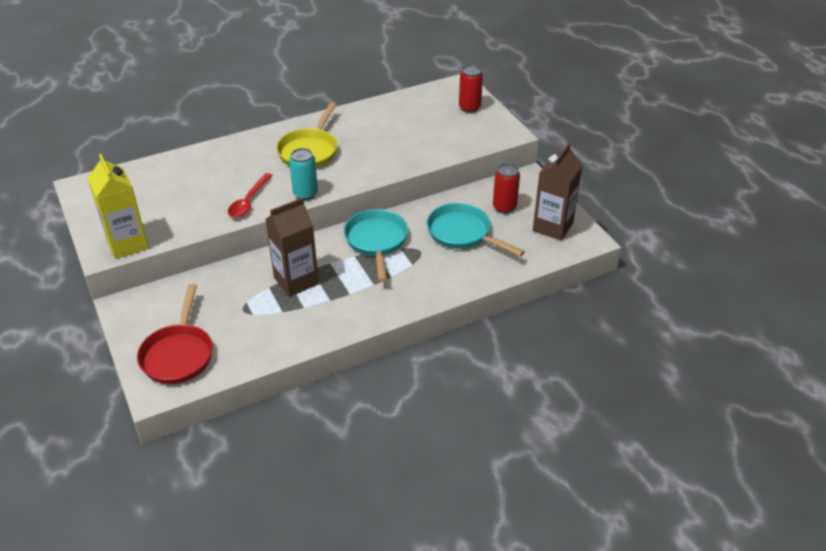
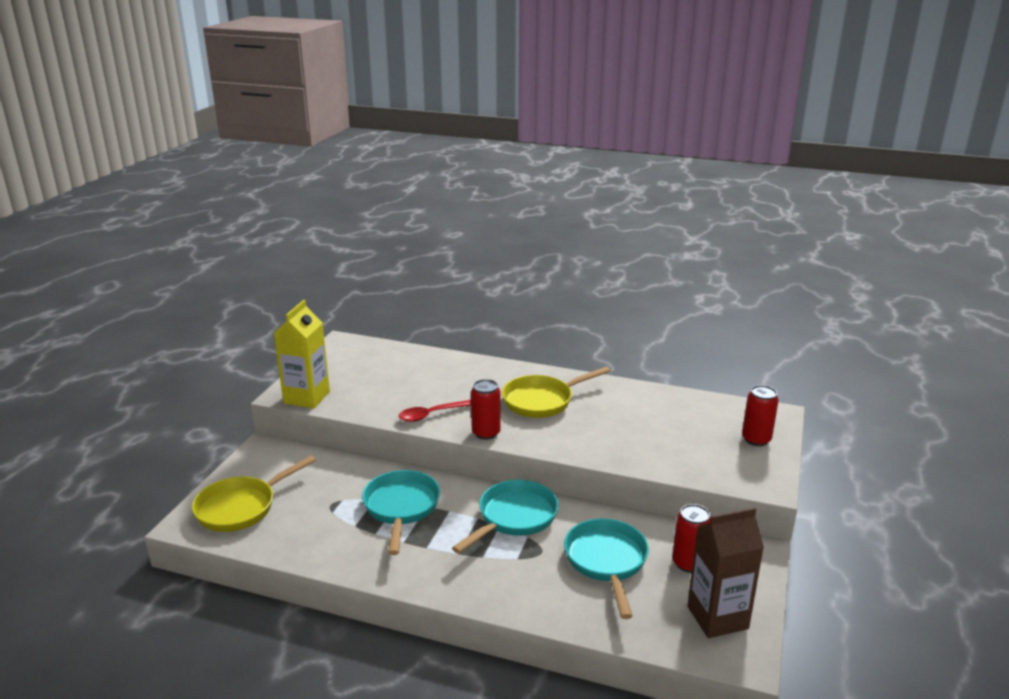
camera: 45 degrees right, 15 degrees down
red pan [137,284,213,384] -> yellow pan [192,455,316,532]
brown carton [265,198,319,297] -> turquoise pan [362,470,440,555]
turquoise can [289,148,318,200] -> red can [471,379,501,440]

